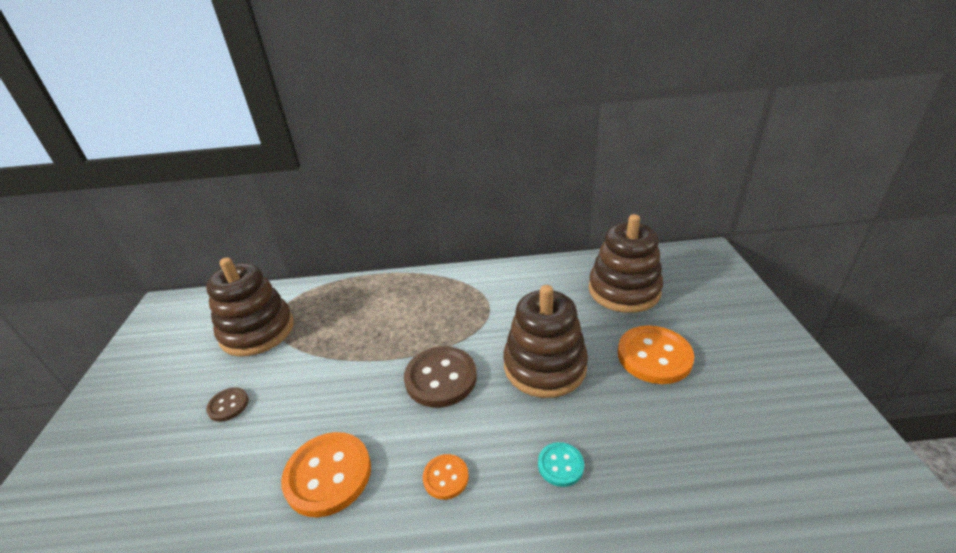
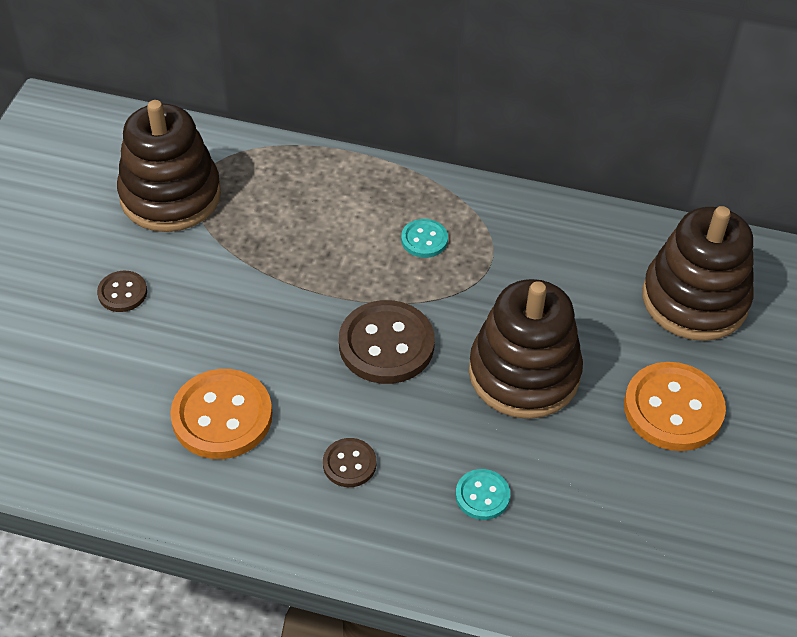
camera: 15 degrees right, 15 degrees up
orange button [423,454,469,500] -> brown button [323,438,376,487]
none -> turquoise button [401,219,448,258]

